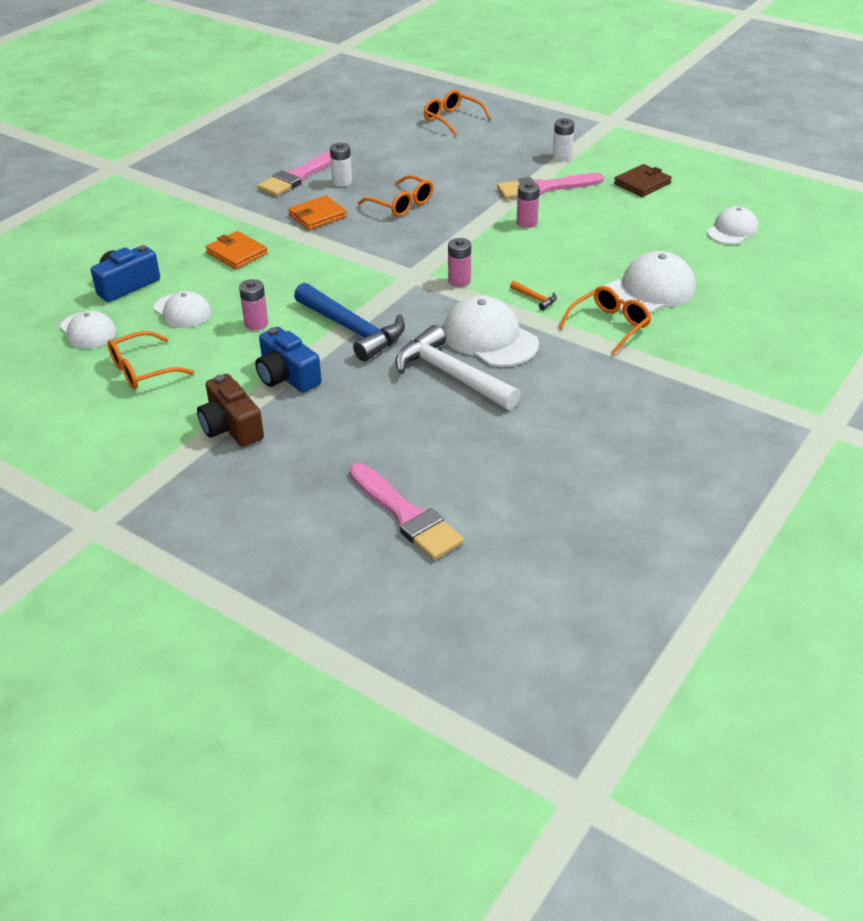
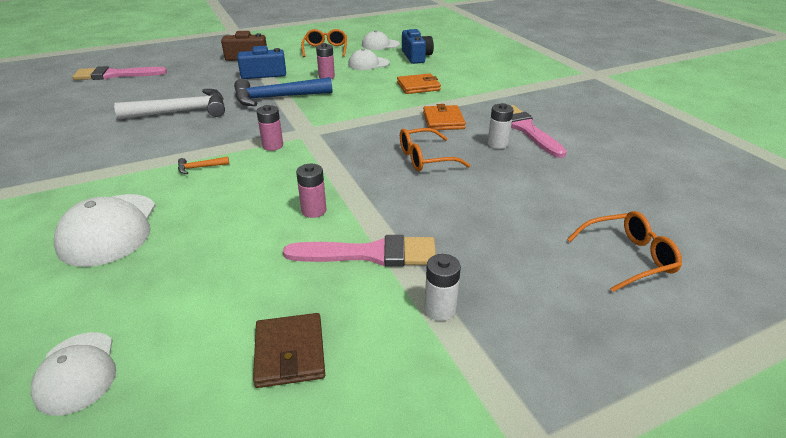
camera: 120 degrees right, 5 degrees down
white cap [443,296,539,367] -> none
pink brush [497,173,604,200] -> pink brush turned 75 degrees clockwise [283,235,436,267]
orange glasses [559,286,651,355] -> none

